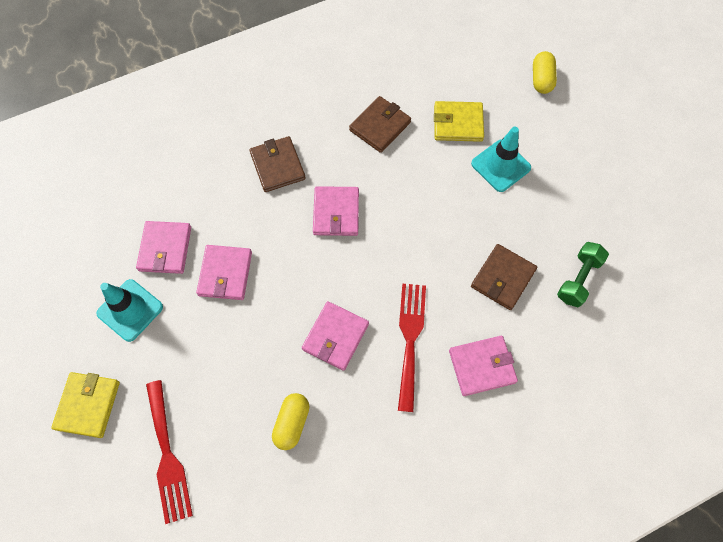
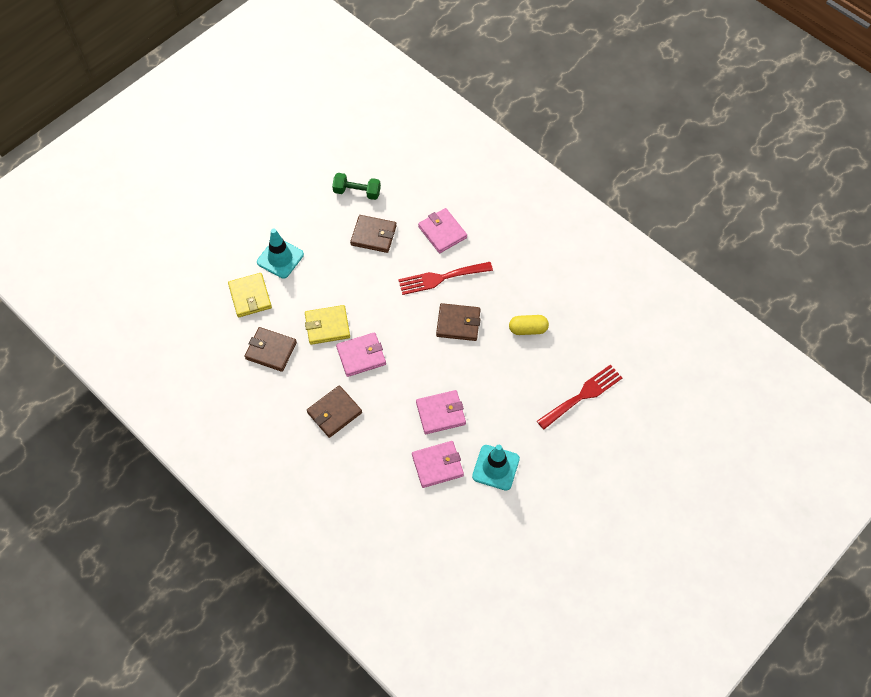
camera: 110 degrees left, 5 degrees down
yellow wallet [51,372,120,438] -> yellow wallet moved to [305,305,350,345]
pink wallet [302,301,369,371] -> brown wallet [436,303,481,341]
yellow capsule [533,51,557,94] -> none

